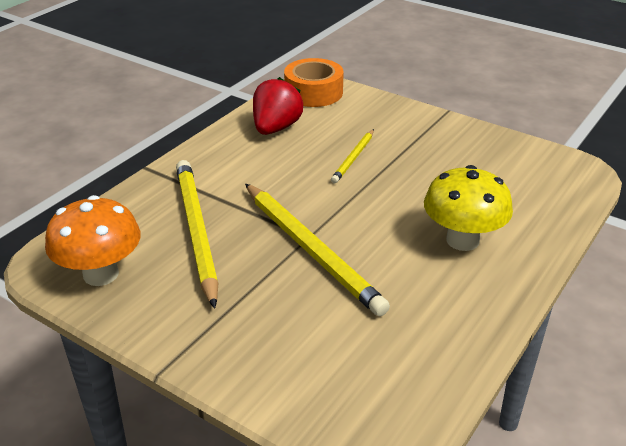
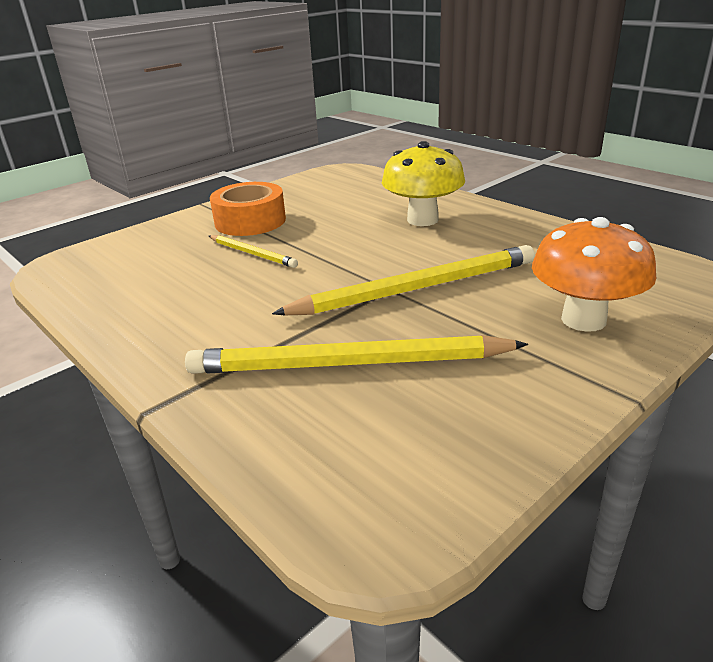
camera: 75 degrees left, 5 degrees down
orange mushroom [45,195,141,286] -> orange mushroom moved to [532,217,656,332]
red strawberry [253,77,303,135] -> none
orange tape [284,58,344,107] -> orange tape moved to [210,182,286,236]

